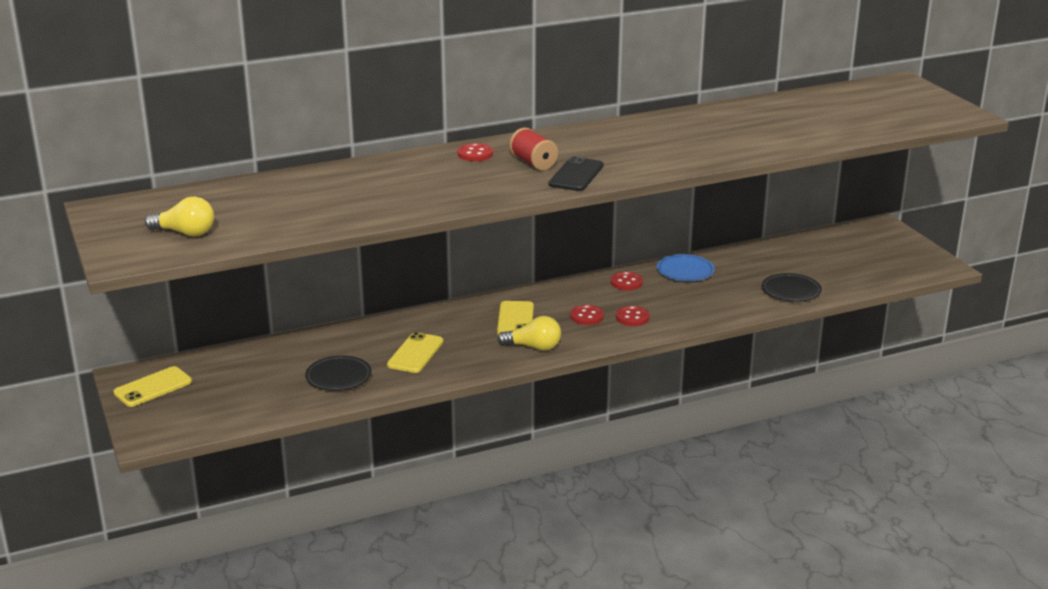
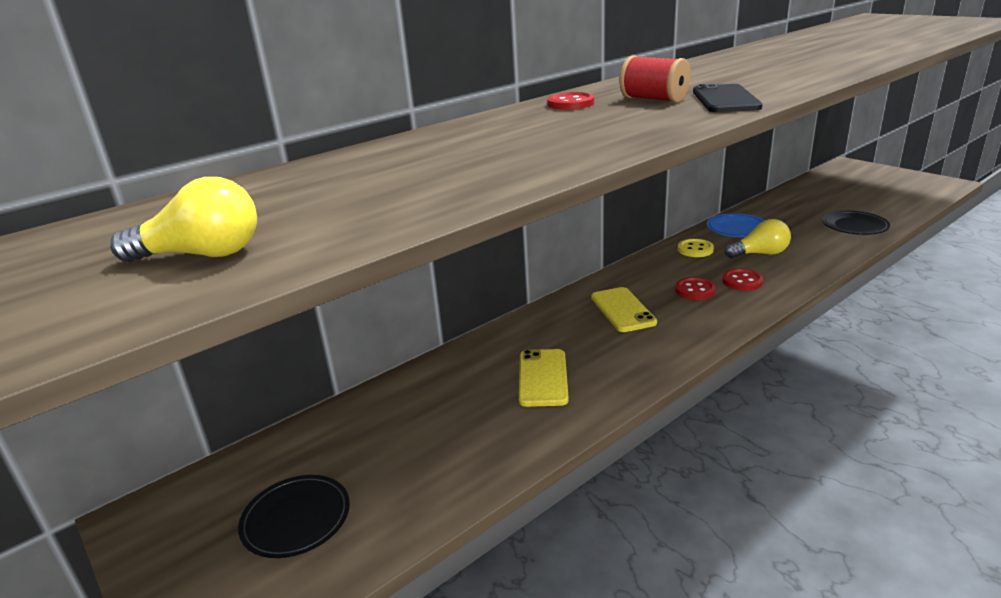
camera: 15 degrees left, 0 degrees up
yellow phone [113,366,192,407] -> none
black plate [305,356,372,391] -> black plate moved to [238,475,350,558]
yellow light bulb [497,316,561,350] -> yellow light bulb moved to [724,219,791,258]
red button [611,272,643,290] -> yellow button [678,239,714,257]

